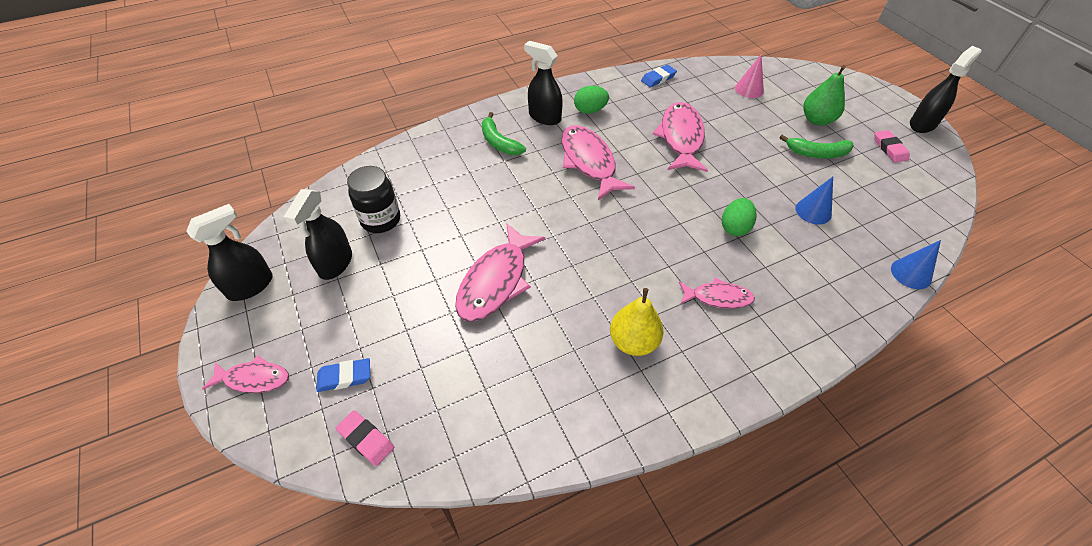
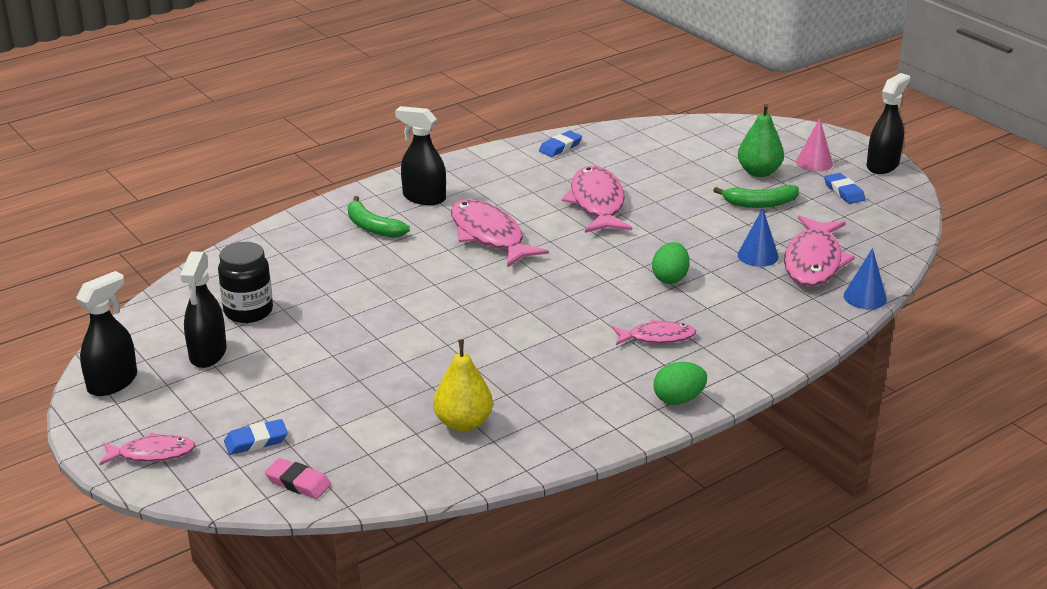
camera: 10 degrees left, 20 degrees down
pink fish [455,223,545,322] -> pink fish moved to [784,215,855,287]
green egg [574,86,609,114] -> green egg moved to [654,362,707,405]
yellow pear [610,288,663,356] -> yellow pear moved to [433,339,493,432]
pink cone [735,55,764,98] -> pink cone moved to [796,118,833,172]
pink eraser [875,130,909,163] -> blue eraser [824,173,866,204]

